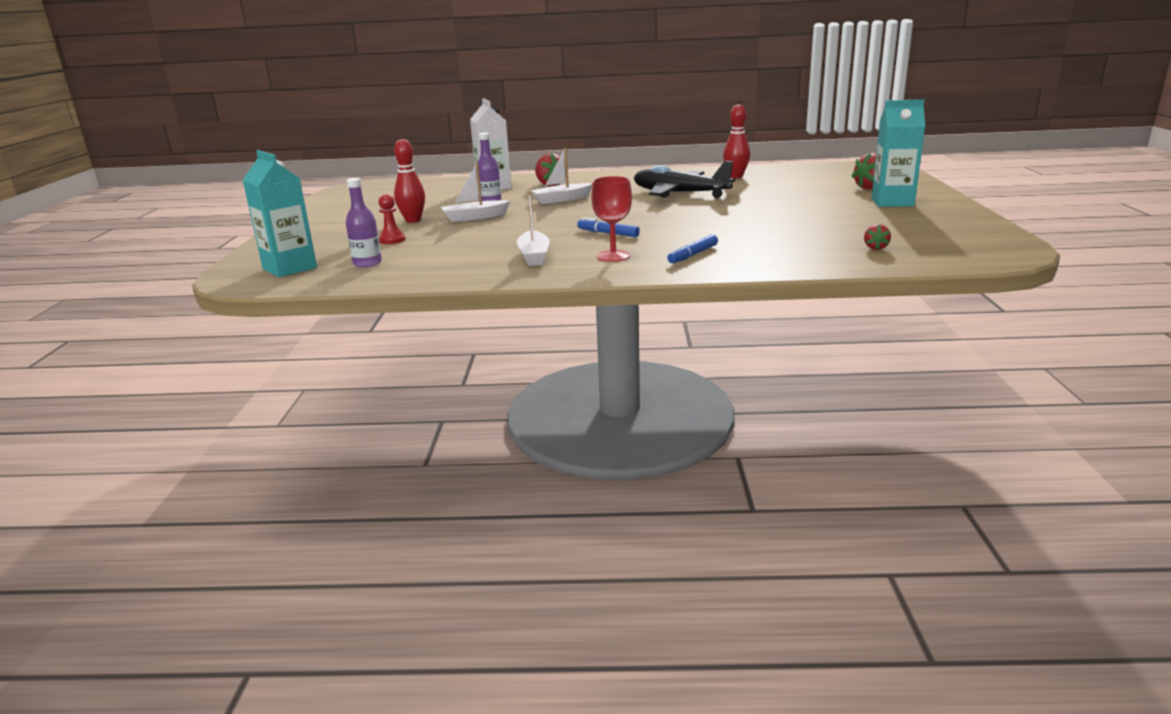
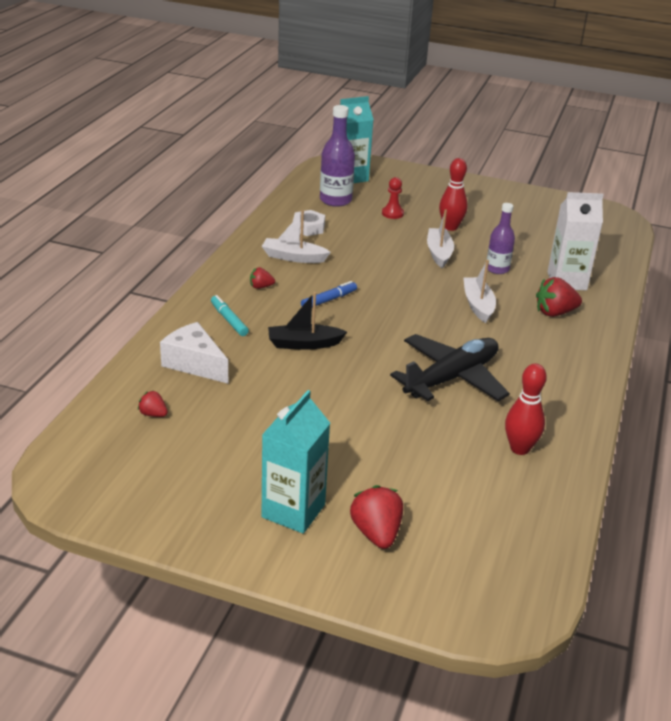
camera: 105 degrees right, 10 degrees up
purple bottle [346,178,382,268] -> purple bottle [320,105,355,207], size x1.51
red goblet [591,176,632,262] -> red strawberry [250,267,275,289]
blue marker [667,234,718,263] -> turquoise marker [211,295,249,336]
none -> white cheese [160,322,228,384]
none -> black boat [268,292,347,350]
none -> white nut [293,210,325,236]

